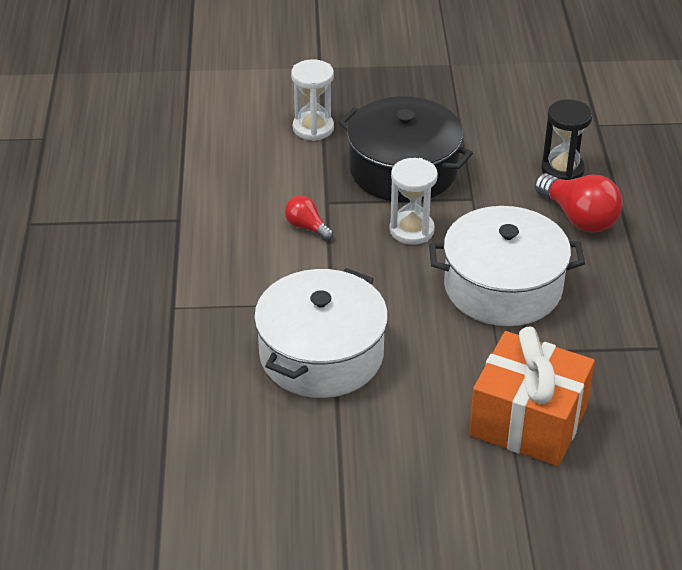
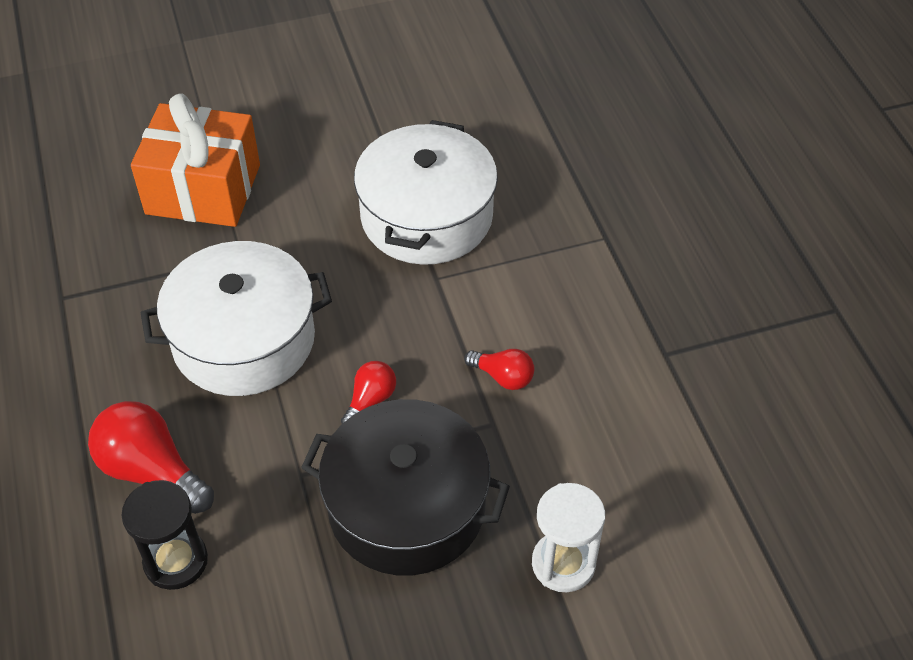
camera: 165 degrees right, 10 degrees up
white hourglass [390,158,438,245] -> red light bulb [341,361,396,423]

